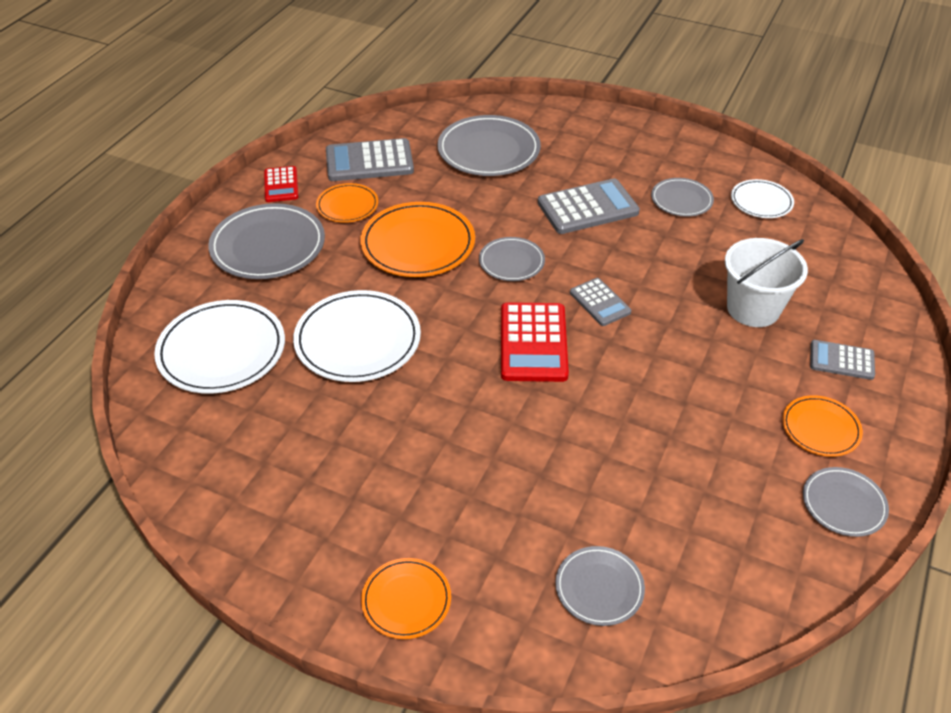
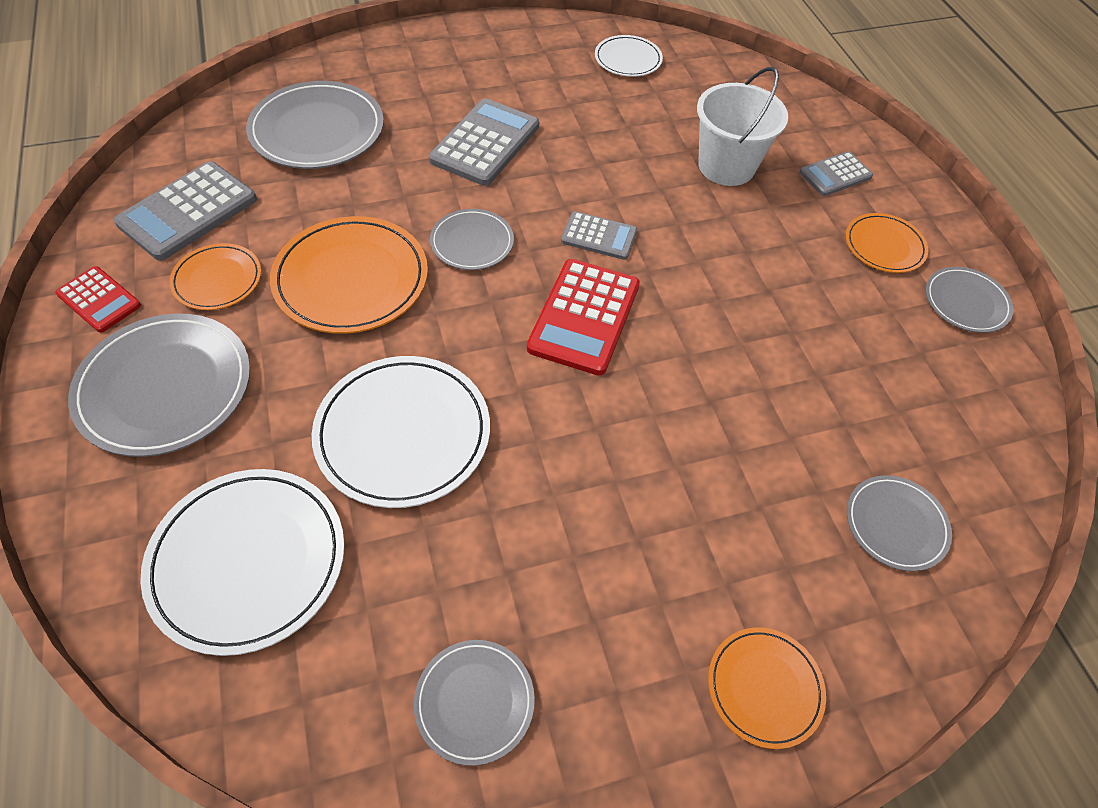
camera: 45 degrees left, 10 degrees up
red calculator [501,302,569,382] -> red calculator turned 60 degrees clockwise [527,259,640,376]
grey plate [651,178,714,217] -> grey plate moved to [414,640,535,766]

